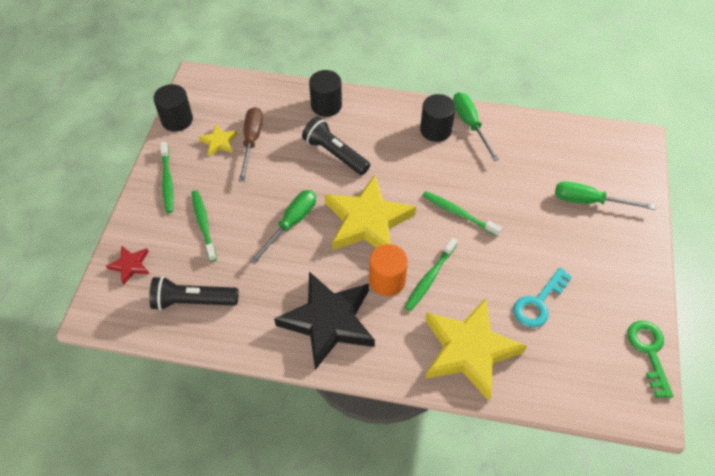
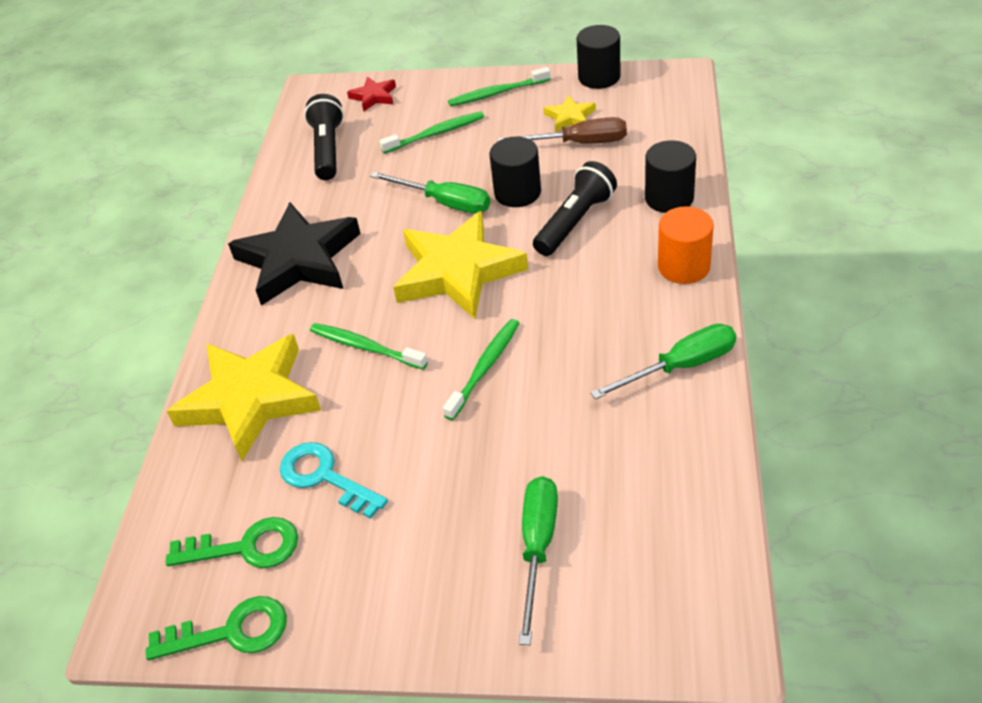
camera: 90 degrees right, 10 degrees down
orange cylinder [369,244,408,296] -> orange cylinder moved to [658,206,714,284]
black cylinder [420,94,456,142] -> black cylinder moved to [490,137,541,207]
none -> green key [166,517,298,568]

